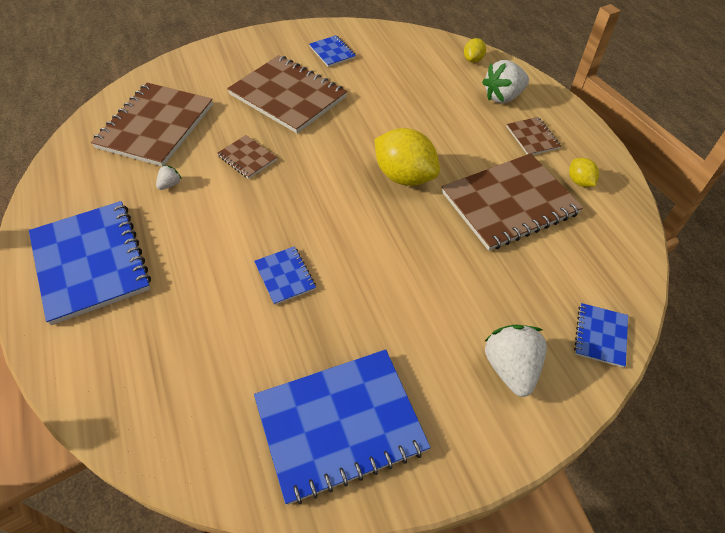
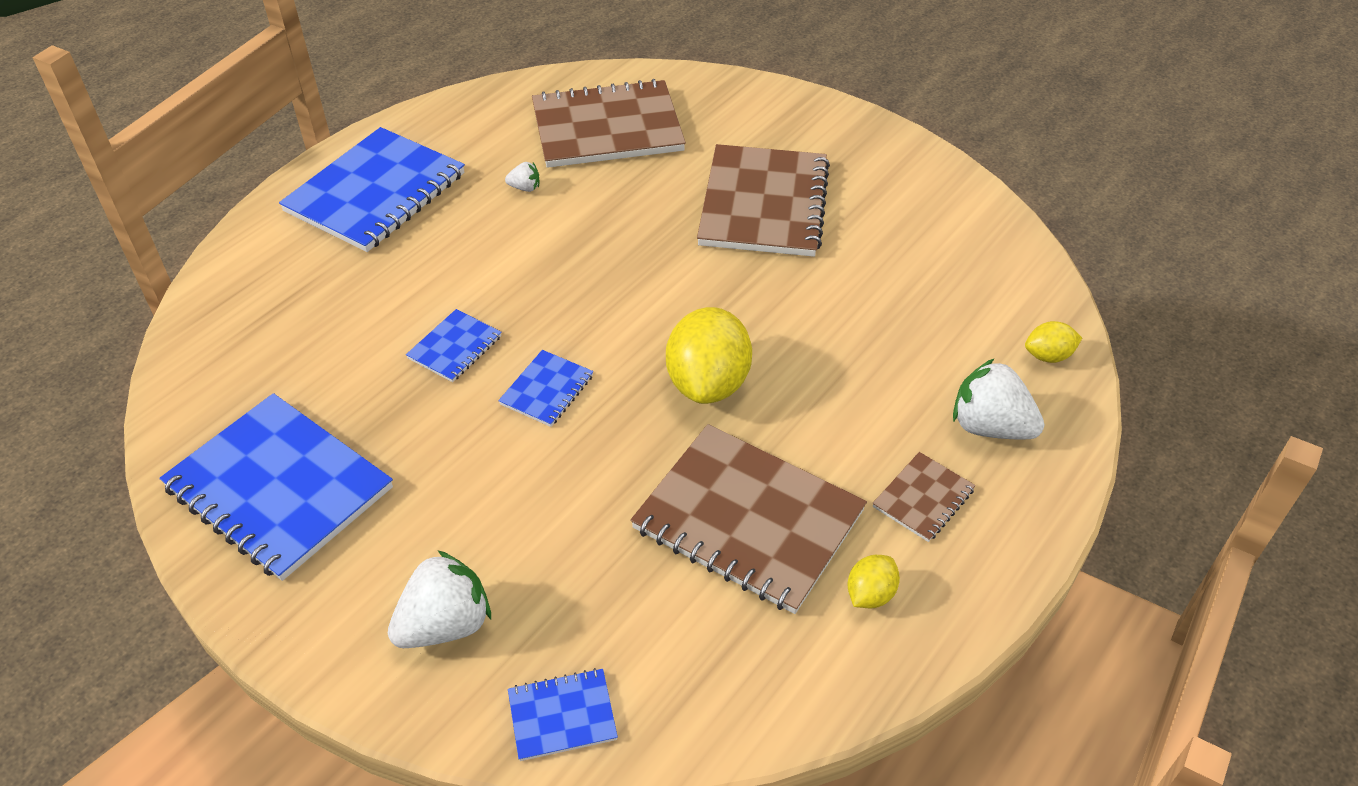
camera: 60 degrees right, 5 degrees down
brown notebook [217,135,277,179] -> none
blue notebook [309,35,356,67] -> blue notebook moved to [498,350,593,427]

